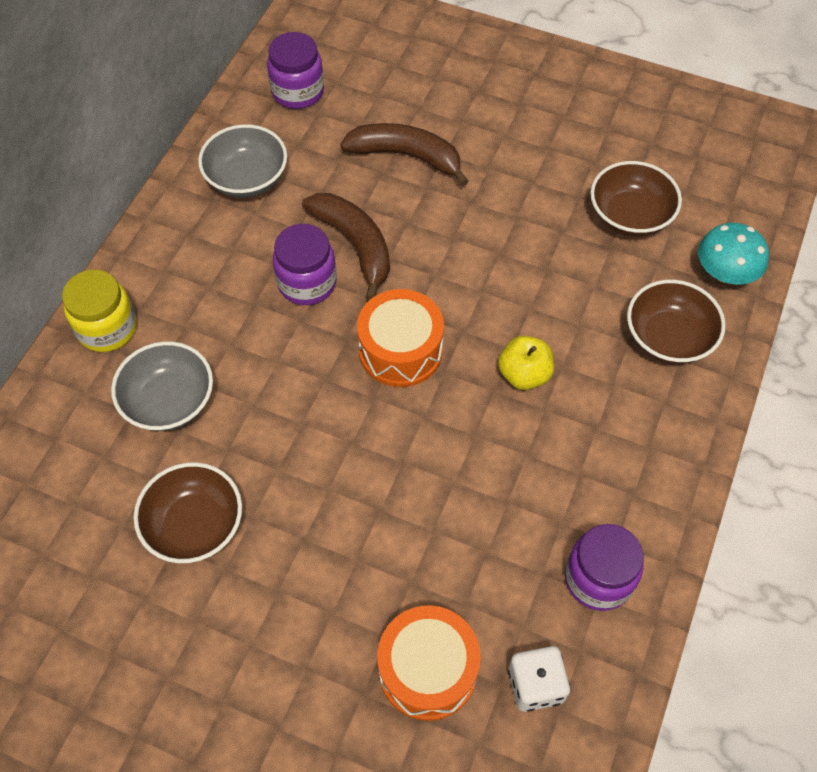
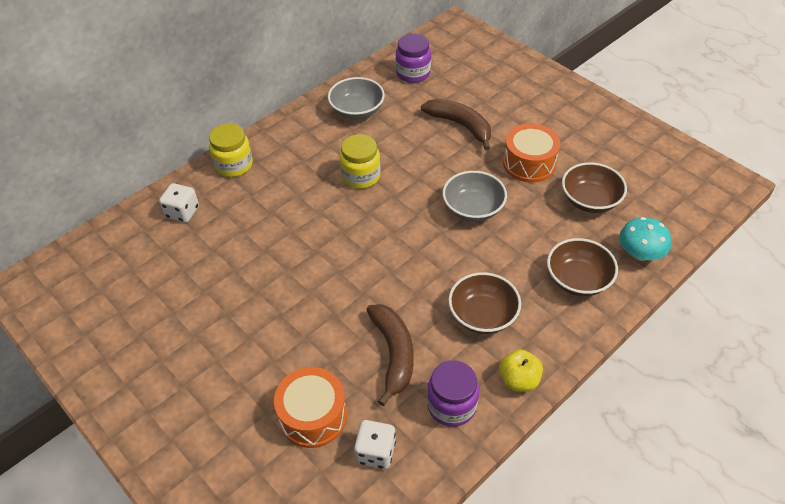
camera: 25 degrees right, 10 degrees down
grey bowl [111,341,213,431] -> grey bowl moved to [443,171,507,222]
brown bowl [134,462,242,563] -> brown bowl moved to [448,272,521,334]
purple jar [273,224,337,305] -> yellow jar [340,134,381,189]
brown banana [302,193,390,301] -> brown banana moved to [366,304,414,406]
orange drum [357,289,444,387] -> orange drum moved to [503,123,560,183]
yellow apple [498,336,554,390] -> yellow apple moved to [499,350,543,392]
none -> white dice [159,183,199,223]

